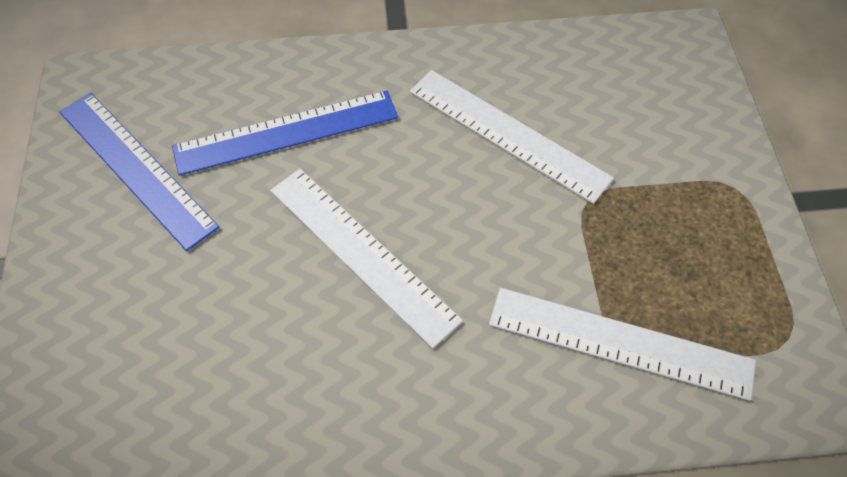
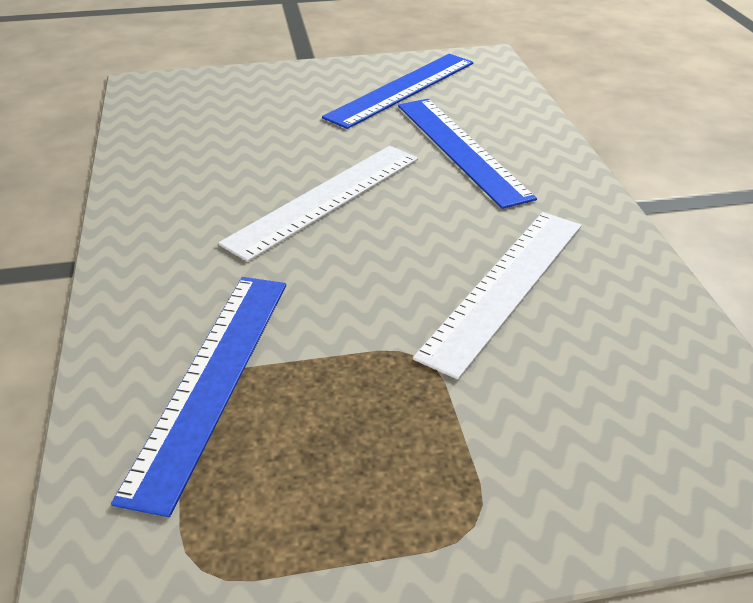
camera: 85 degrees right, 20 degrees down
white ruler [489,288,756,401] -> blue ruler [111,277,286,517]

